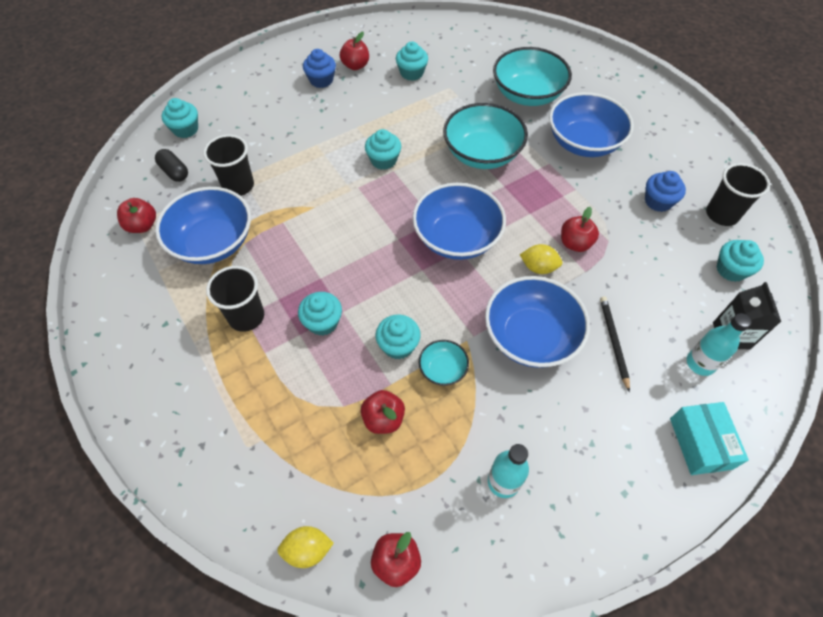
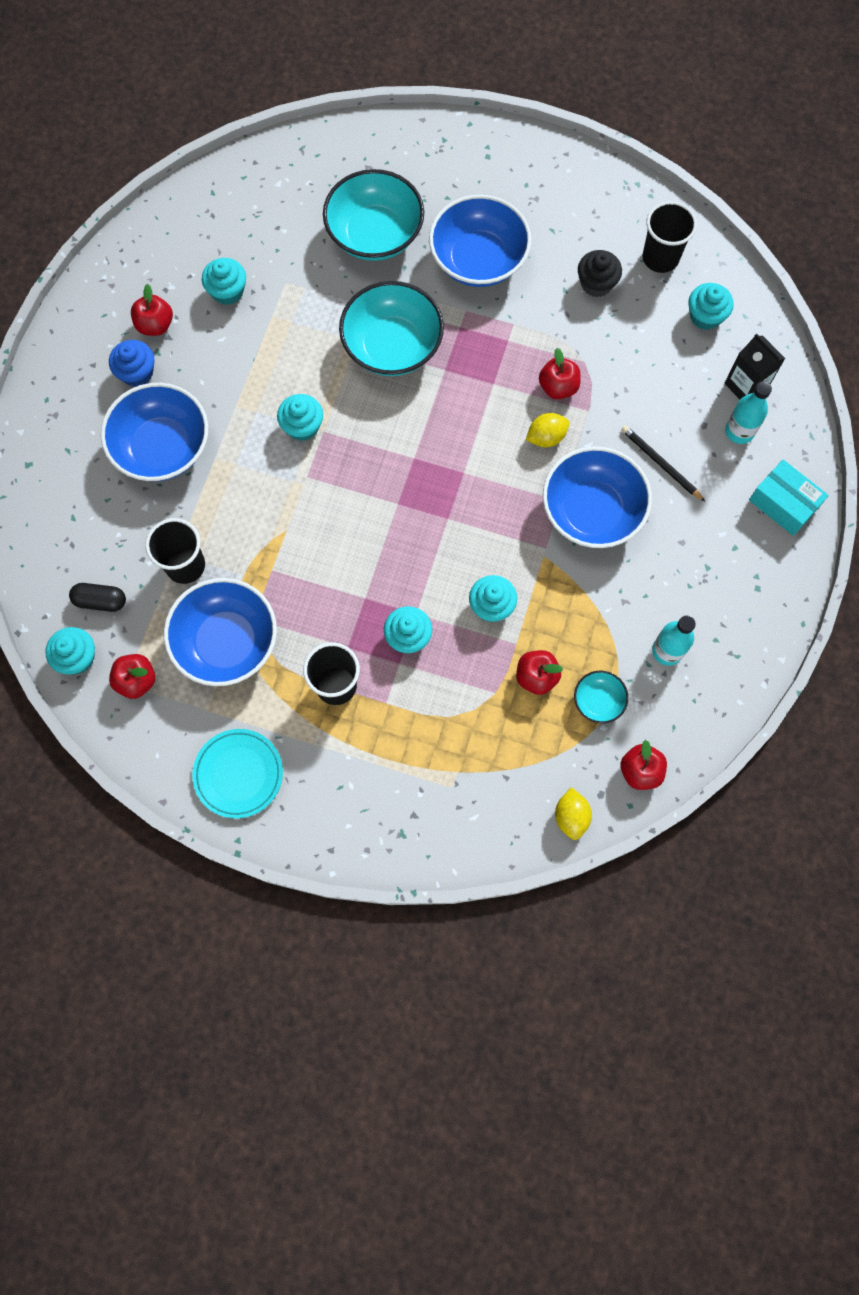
camera: 40 degrees left, 15 degrees up
turquoise cupcake [162,98,198,138] -> turquoise cupcake moved to [45,627,95,675]
yellow lemon [277,526,334,568] -> yellow lemon turned 45 degrees counterclockwise [555,787,592,840]
blue bowl [413,183,506,260] -> blue bowl moved to [101,383,208,481]
turquoise bowl [419,340,469,386] -> turquoise bowl moved to [574,670,629,723]
blue cupcake [645,171,686,212] -> black cupcake [578,250,622,297]
none -> turquoise plate [192,729,283,818]

